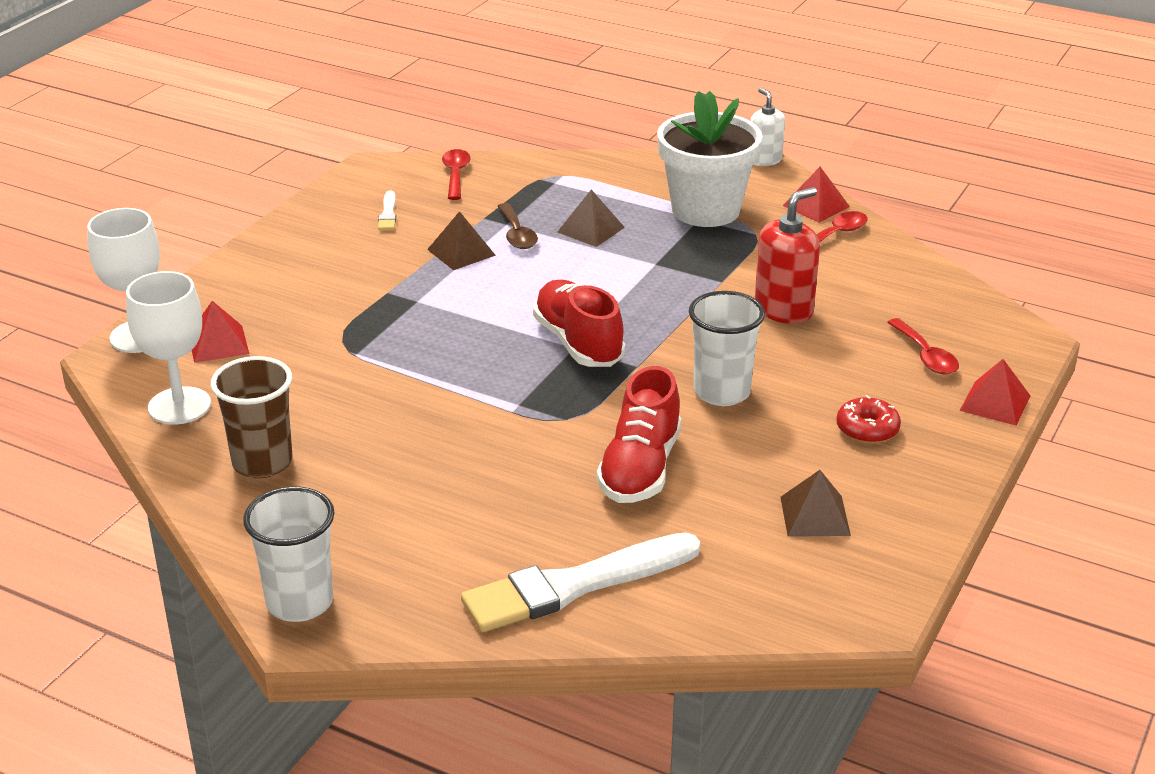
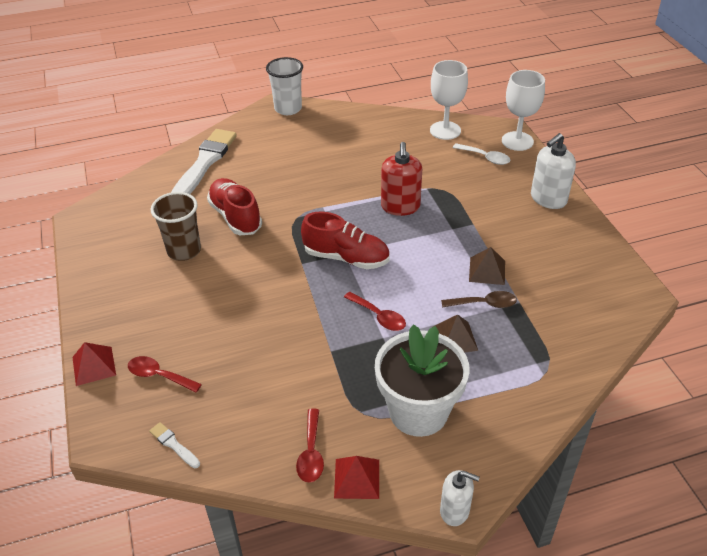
camera: 135 degrees right, 10 degrees up
red pyramid [192,301,249,363] -> white spoon [453,143,510,165]
brown cup [211,356,293,478] -> brown cup moved to [151,192,201,261]
white brush [378,191,396,230] -> white brush moved to [149,422,200,468]
red spoon [442,149,471,200] -> red spoon moved to [344,292,406,331]
brown spoon [498,203,538,249] -> brown spoon turned 150 degrees clockwise [441,291,517,308]
white cup [689,291,765,406] -> none
red soap dispenser [755,187,820,324] -> red soap dispenser moved to [381,142,422,216]
brown pyramid [780,470,851,537] -> none
red donut [836,395,901,444] -> none
none -> white soap dispenser [531,133,576,209]

